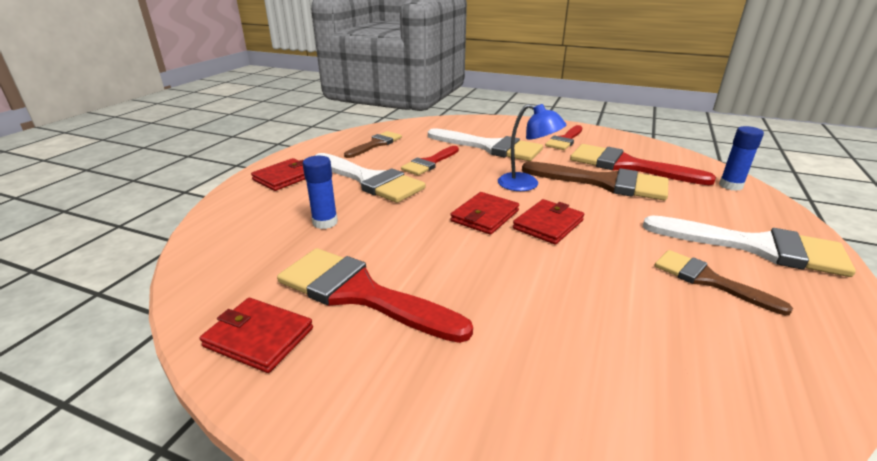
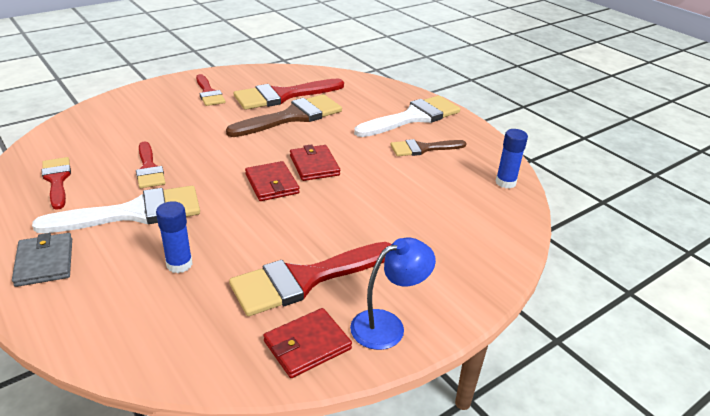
camera: 60 degrees left, 5 degrees up
red wallet [251,158,305,191] -> grey wallet [12,233,72,287]
brown brush [344,131,402,158] -> red brush [42,157,71,210]
white brush [428,128,543,161] -> none
blue lamp [498,104,566,191] -> blue lamp moved to [350,237,436,350]
blue glue stick [719,126,764,191] -> blue glue stick moved to [495,129,528,188]

